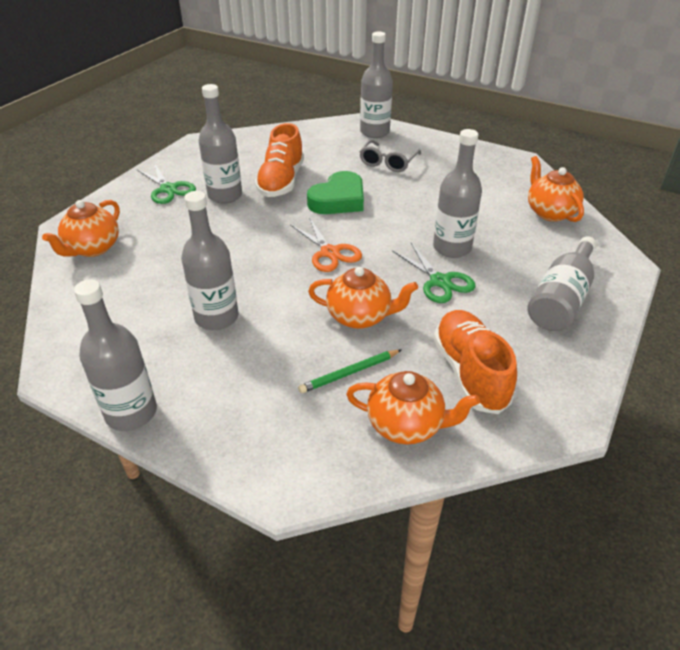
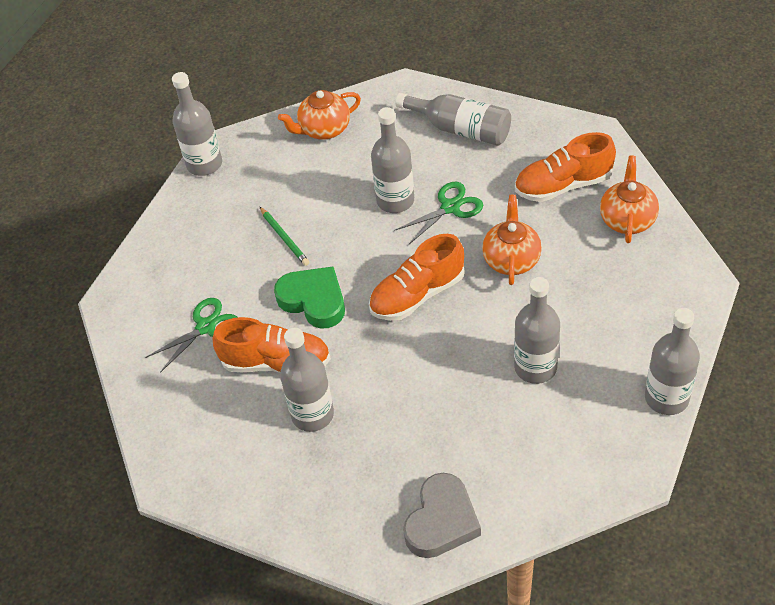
camera: 90 degrees left, 10 degrees up
orange teapot [42,200,120,257] -> grey heart [403,473,481,558]
green scissors [136,163,196,204] -> green scissors moved to [145,298,238,373]
orange scissors [291,217,362,272] -> orange shoe [369,234,464,321]
green pencil [298,350,401,393] -> green pencil moved to [260,207,309,266]
grey glasses [359,140,421,172] -> none
grey bottle [360,32,393,138] -> grey bottle moved to [172,72,222,176]

